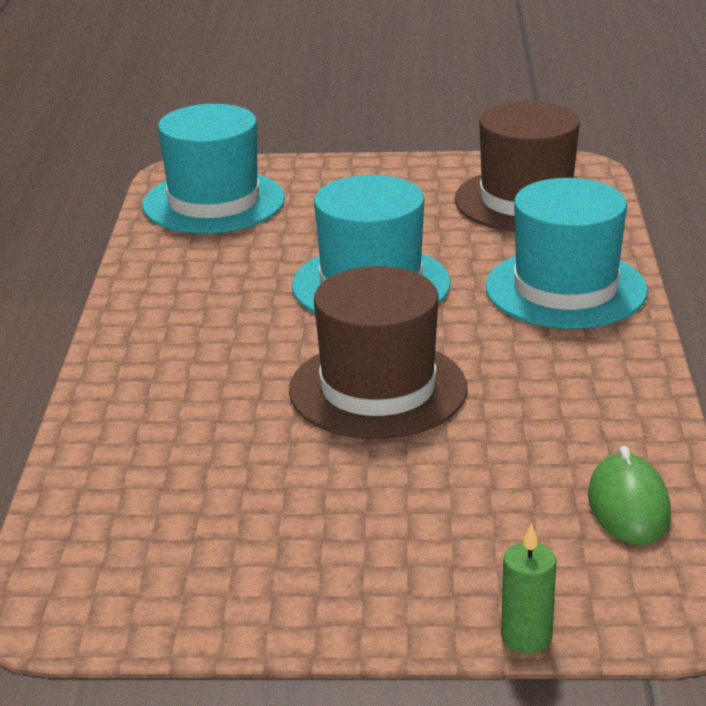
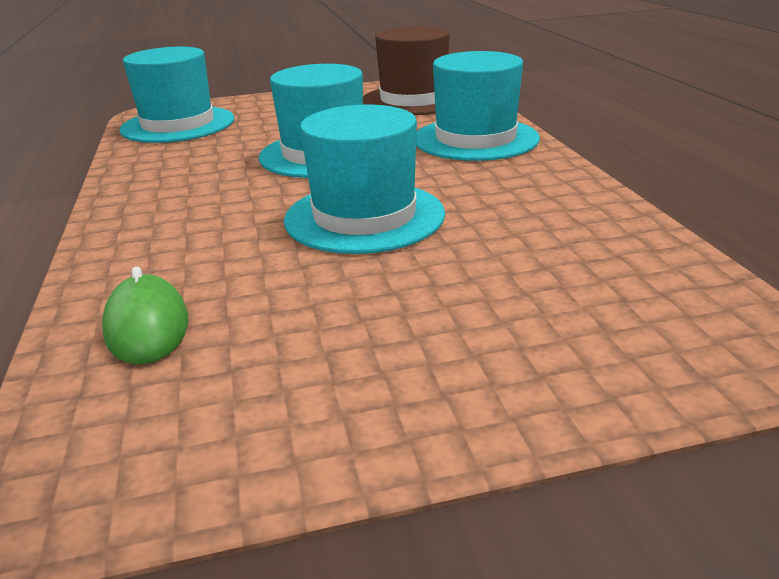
camera: 15 degrees left, 0 degrees up
brown hat [289,266,468,439] -> turquoise hat [284,105,445,254]
green candle [501,523,557,654] -> none
green mouse [588,446,671,545] -> green mouse moved to [102,266,188,365]

